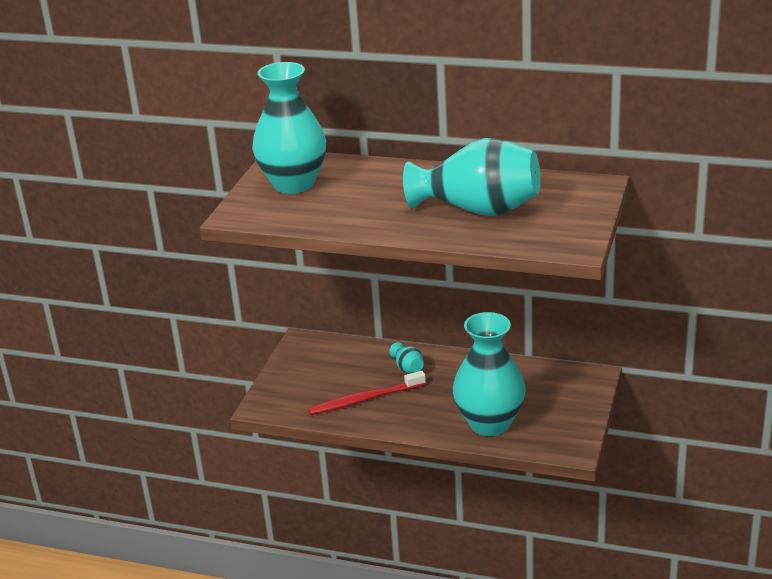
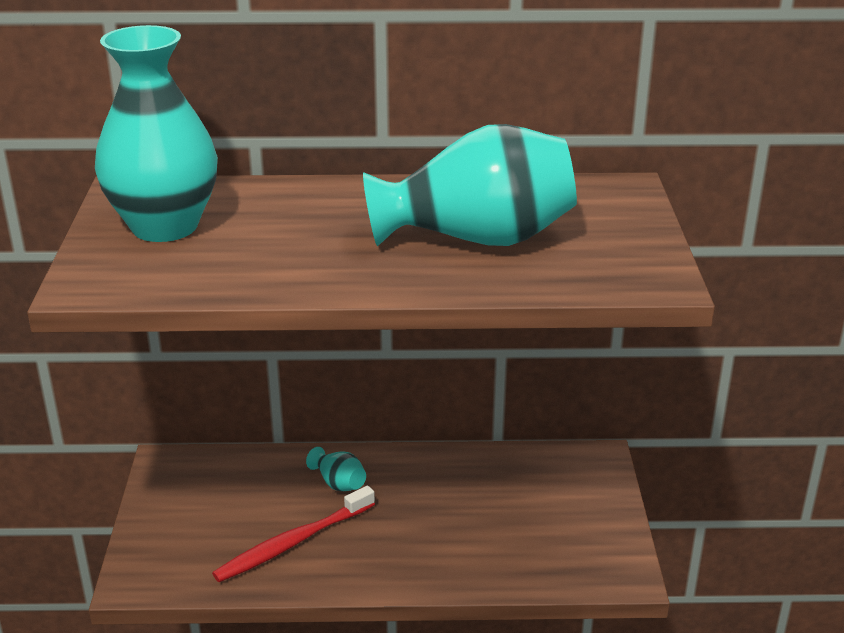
camera: 20 degrees left, 0 degrees up
turquoise vase [453,312,526,436] -> none

